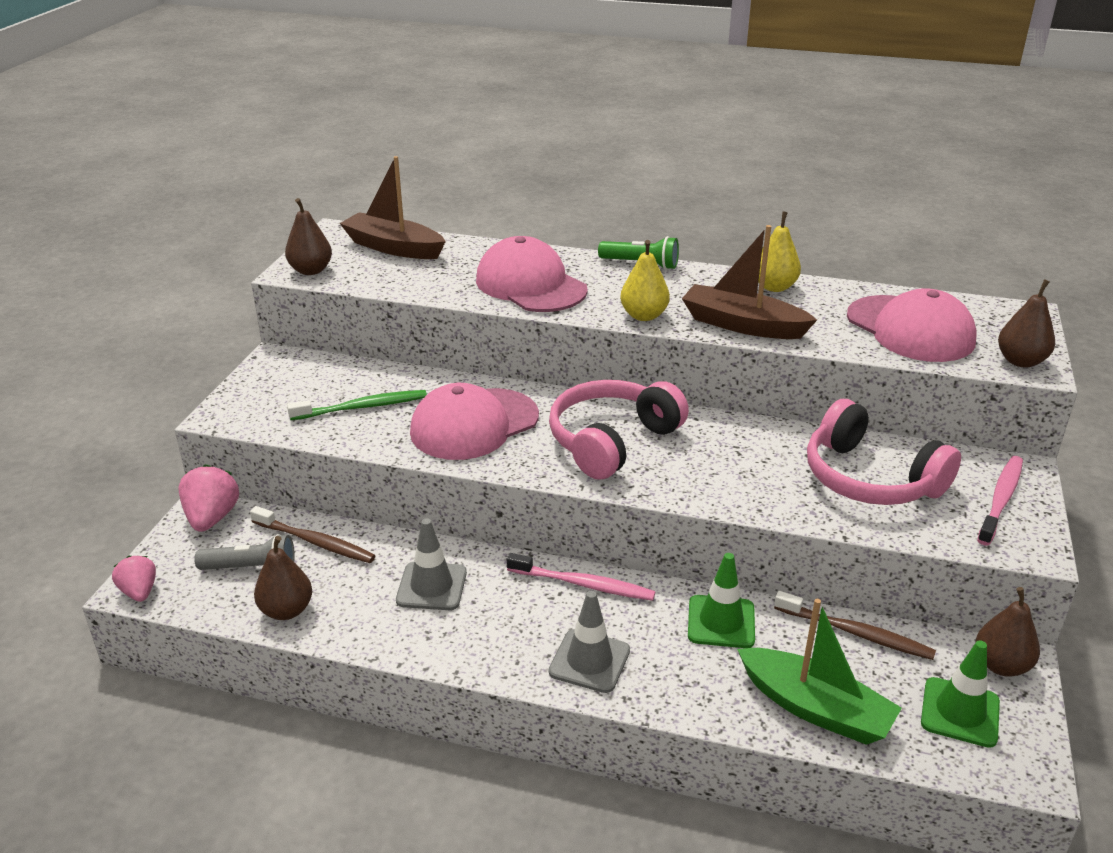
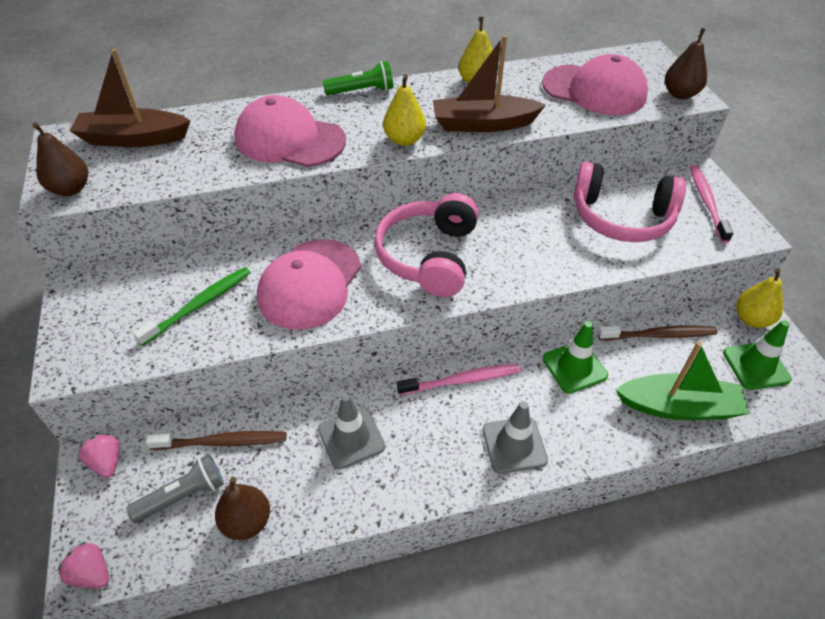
camera: 30 degrees left, 15 degrees up
pink strawberry [179,464,239,532] -> pink strawberry [79,433,120,478], size x0.66
brown pear [975,587,1040,677] -> yellow pear [736,268,783,328]

